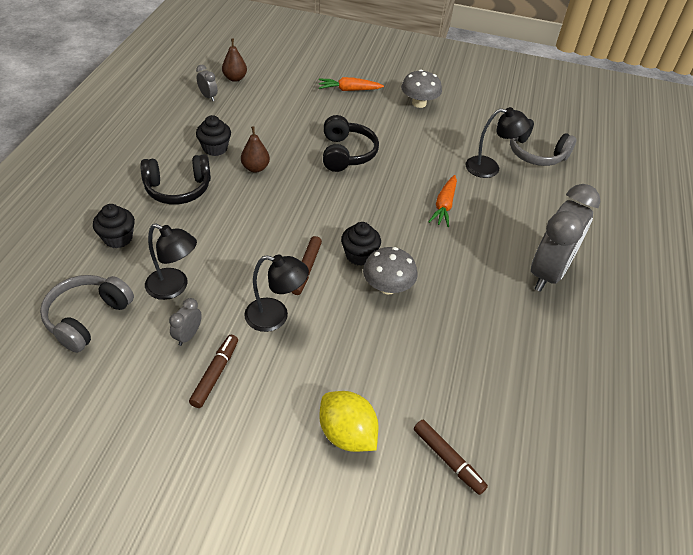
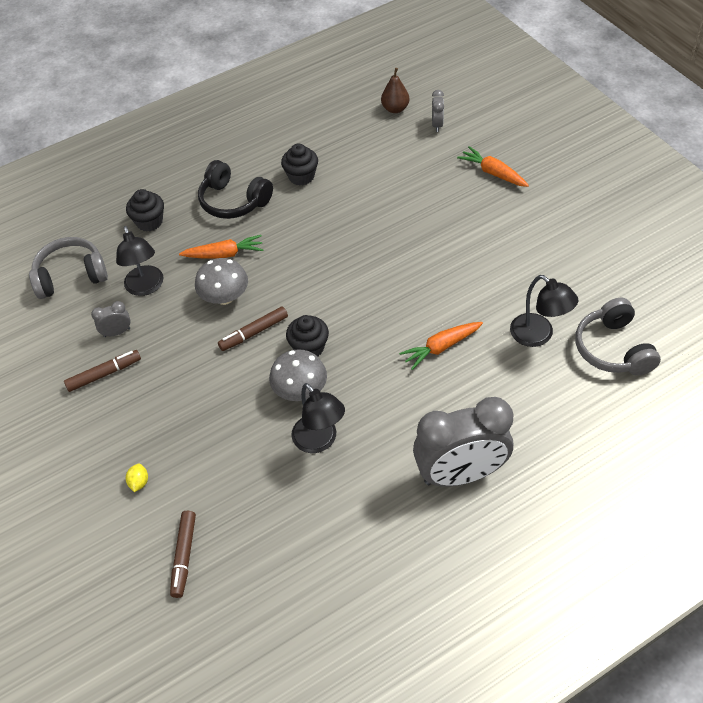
camera: 50 degrees right, 5 degrees up
grey clock [196,65,218,101] -> grey clock moved to [432,90,444,132]
brown pear [241,126,270,173] -> none
black lamp [244,254,309,332] -> black lamp moved to [292,383,345,453]
yellow lemon [319,391,378,452] -> yellow lemon [126,464,148,492], size x0.44
black headphones [323,115,379,172] -> none
grey mushroom [401,70,442,108] -> grey mushroom moved to [195,258,248,305]
none -> orange carrot [179,235,263,259]

